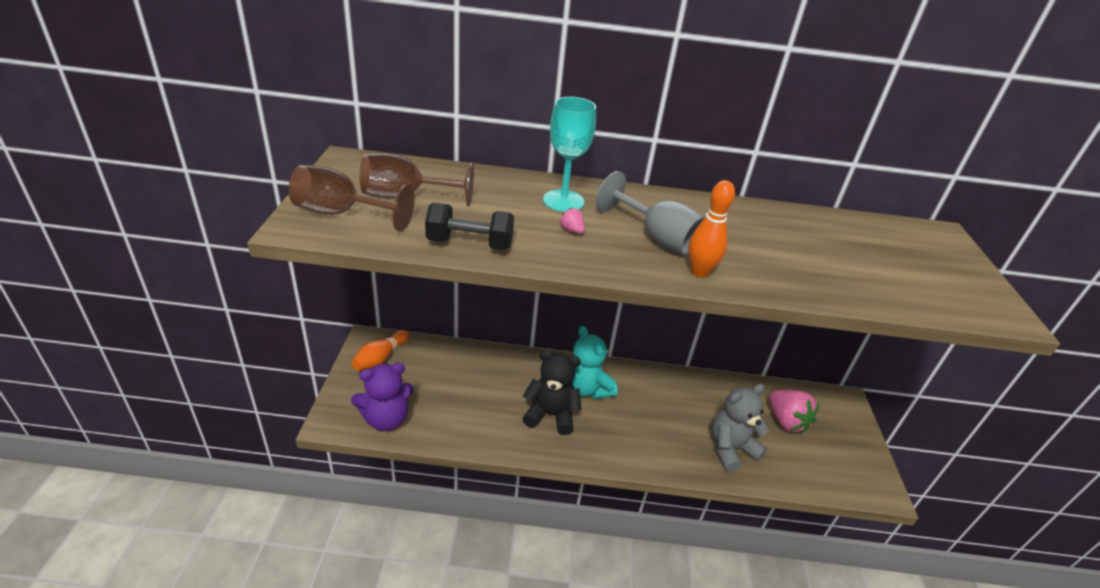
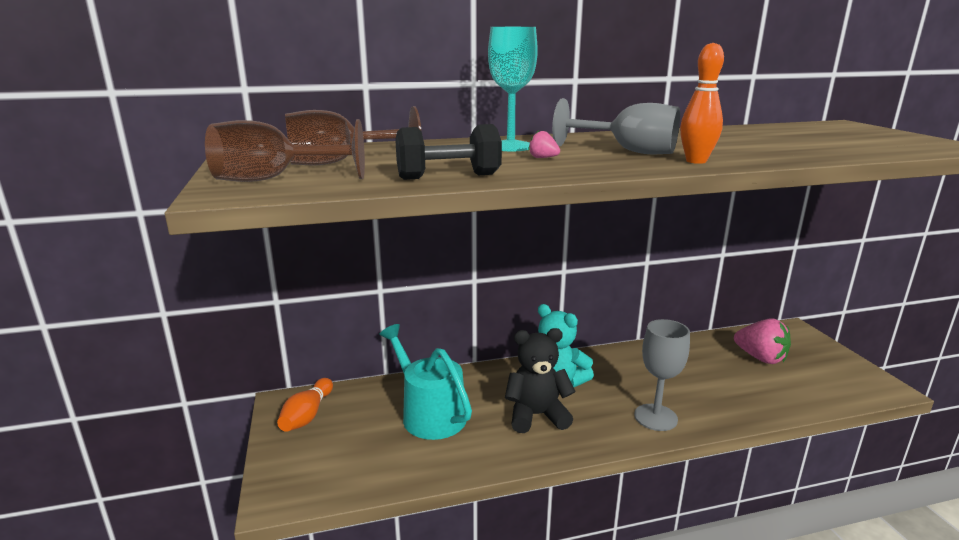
camera: 15 degrees left, 15 degrees down
purple teddy bear [351,363,414,431] -> none
grey teddy bear [712,383,769,472] -> none
none -> turquoise watering can [379,324,472,440]
none -> grey goblet [634,319,690,431]

